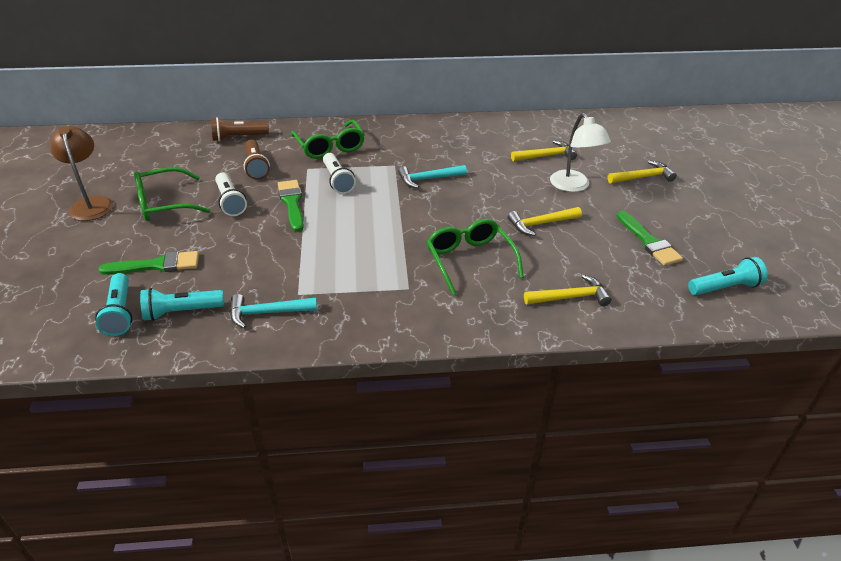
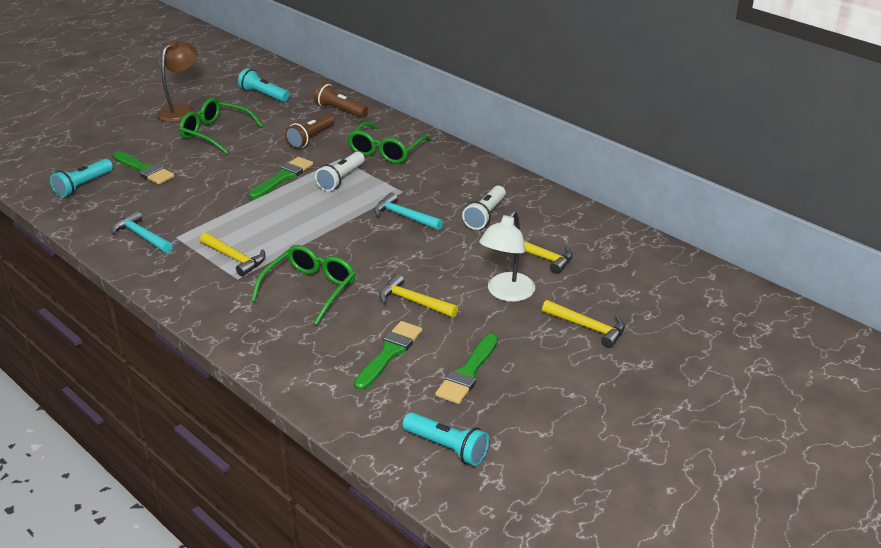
camera: 50 degrees right, 5 degrees down
turquoise flashlight [140,288,224,321] -> turquoise flashlight moved to [238,68,290,102]
white flashlight [215,173,247,216] -> white flashlight moved to [462,186,506,230]
yellow hammer [524,275,611,306] -> yellow hammer moved to [200,232,266,277]
none -> green brush [354,321,422,390]

